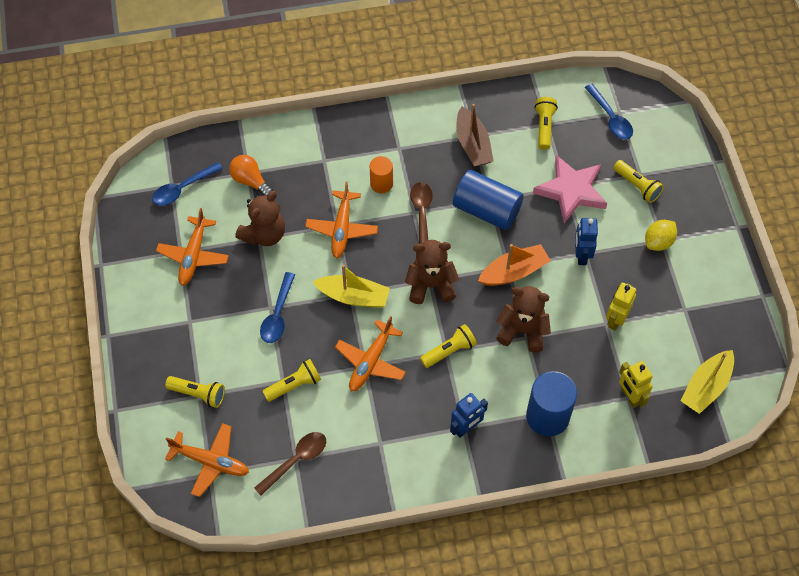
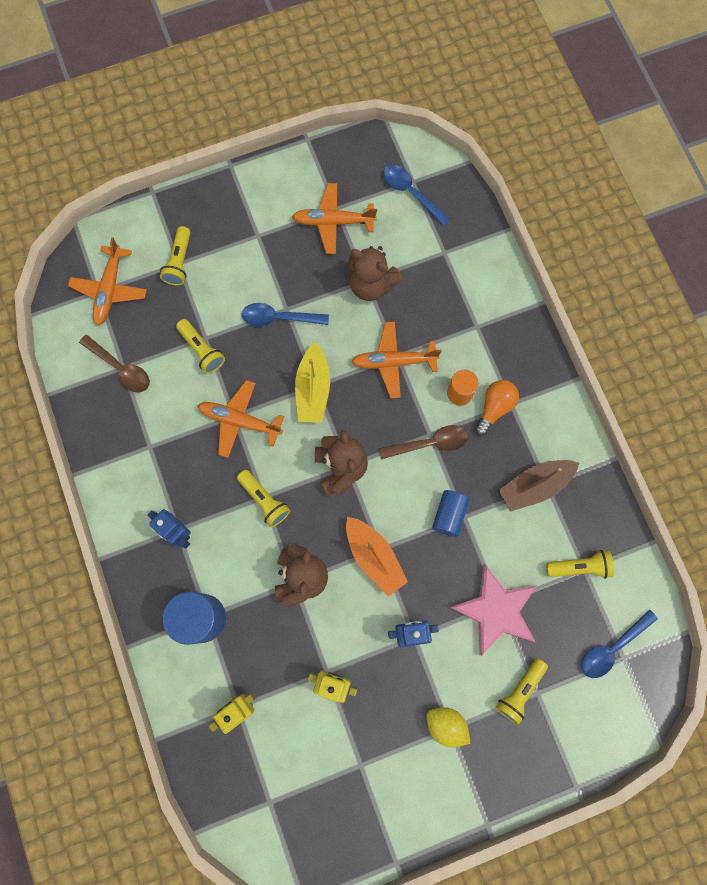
camera: 80 degrees right, 15 degrees up
orange light bulb [229,155,273,196] -> orange light bulb moved to [475,380,519,436]
blue cylinder [453,170,524,230] -> blue cylinder [432,490,470,537], size x0.58
yellow boat [681,350,734,414] -> none

